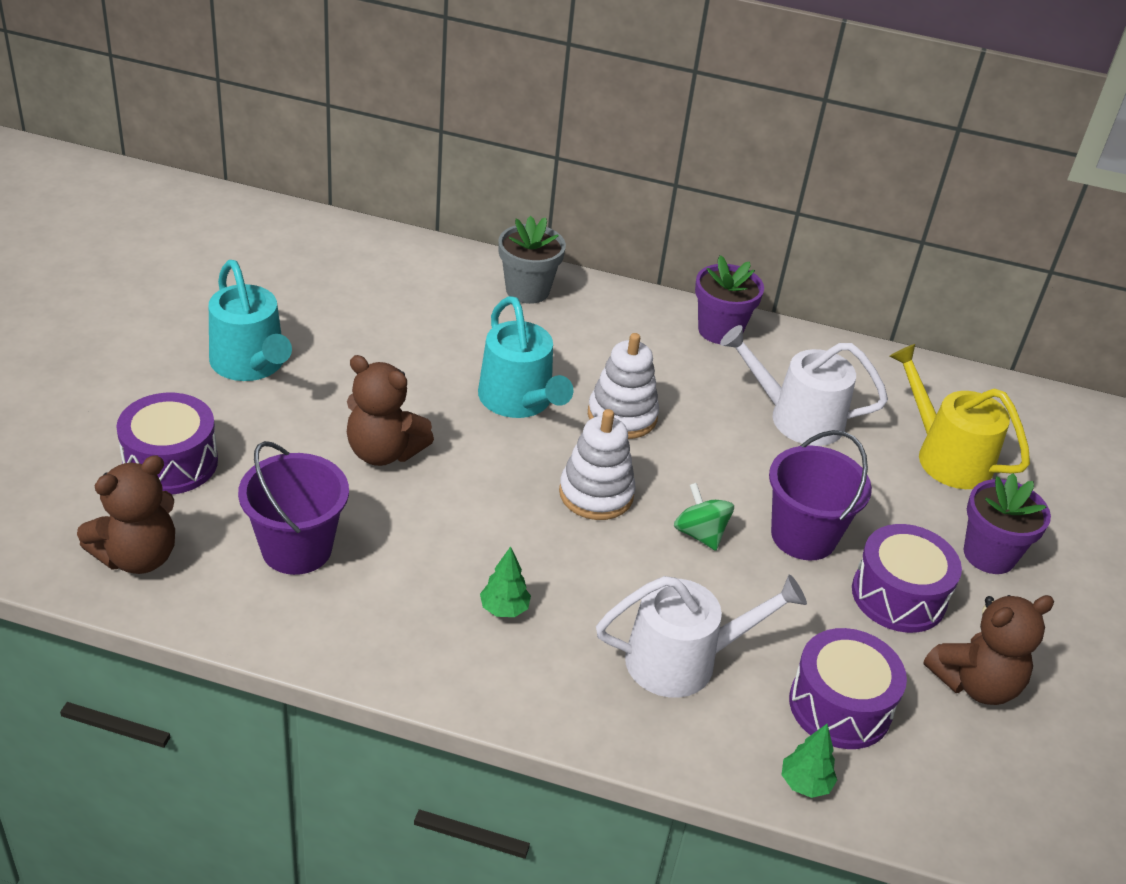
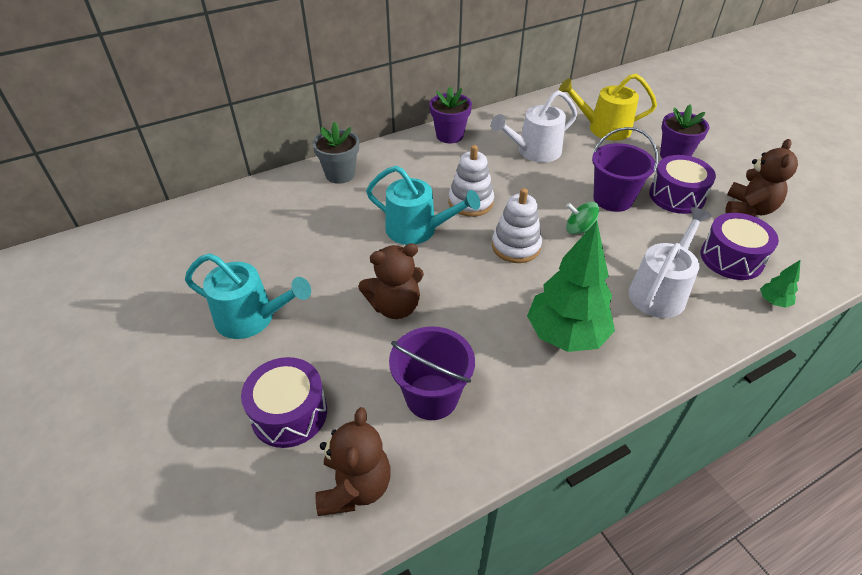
camera: 40 degrees left, 5 degrees up
green tree [480,546,531,617] -> green tree [527,221,615,352], size x2.41

